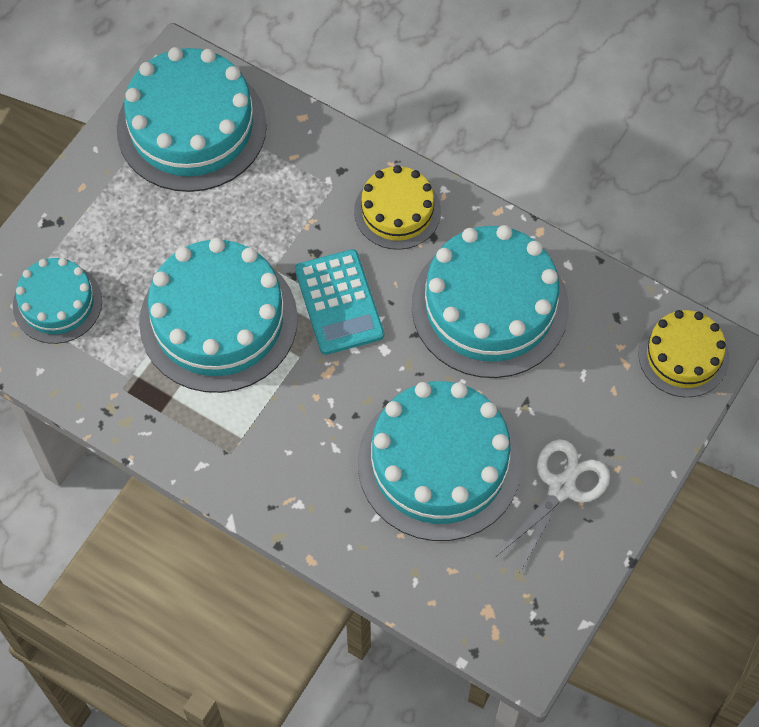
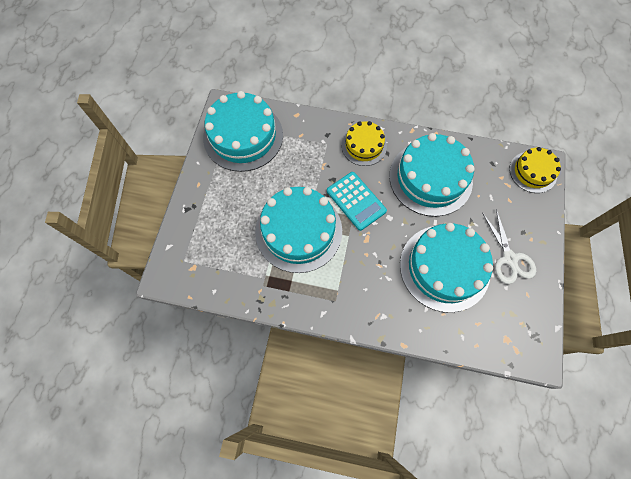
camera: 20 degrees left, 5 degrees up
turquoise cake [13,258,102,344] -> none
white scissors [497,439,610,572] -> white scissors turned 150 degrees clockwise [482,209,536,284]

